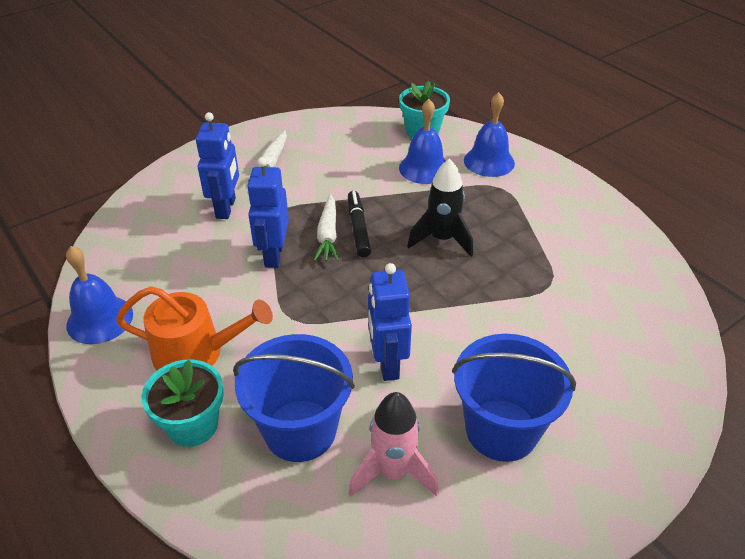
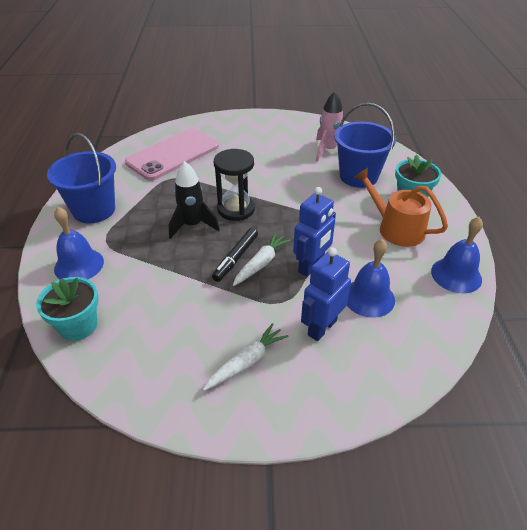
camera: 145 degrees left, 0 degrees up
blue robot [368,263,412,381] -> none
blue bell [399,99,446,184] -> blue bell moved to [347,239,395,318]
blue bucket [452,334,576,462] -> blue bucket moved to [47,133,116,224]
none -> pink phone [125,128,219,181]
none -> black hourglass [214,149,255,221]

